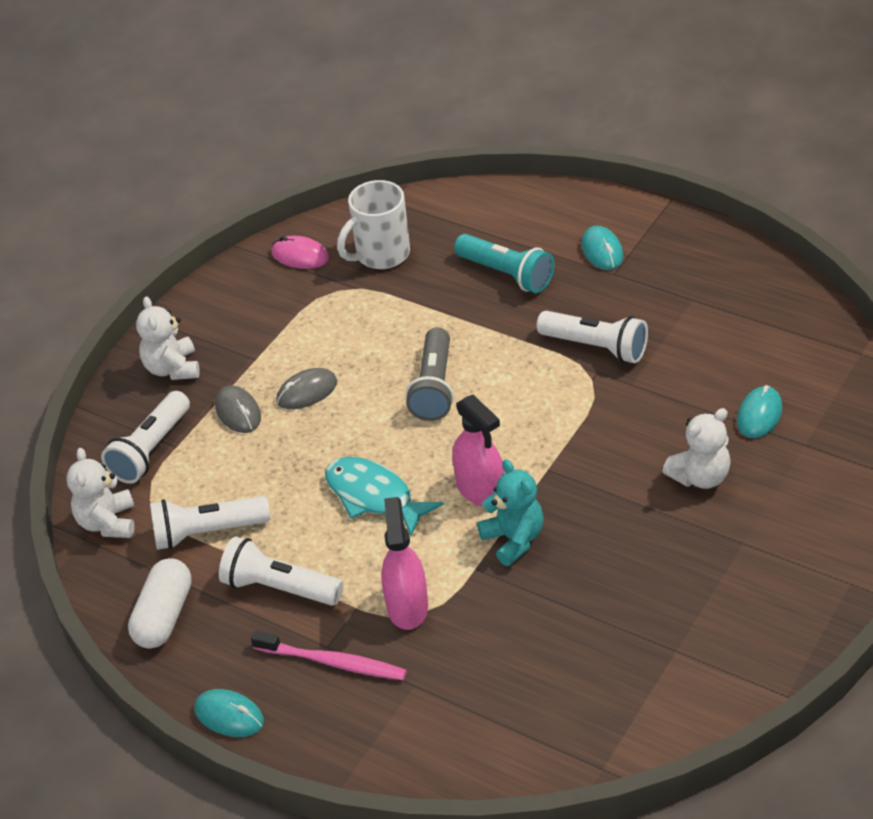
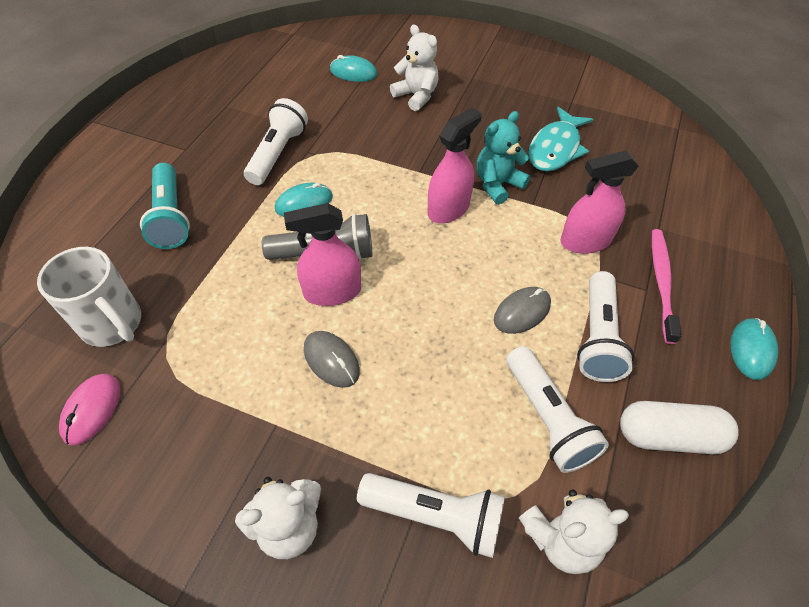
camera: 105 degrees left, 10 degrees up
grey mouse [215,385,261,433] -> grey mouse moved to [494,287,551,334]
turquoise fish [325,457,444,536] -> turquoise fish moved to [528,107,594,171]
turquoise flashlight [454,234,554,293] -> turquoise flashlight turned 135 degrees clockwise [140,163,190,249]
turquoise mouse [581,226,623,270] -> turquoise mouse moved to [275,183,333,217]
none -> pink spray bottle [284,203,361,306]

